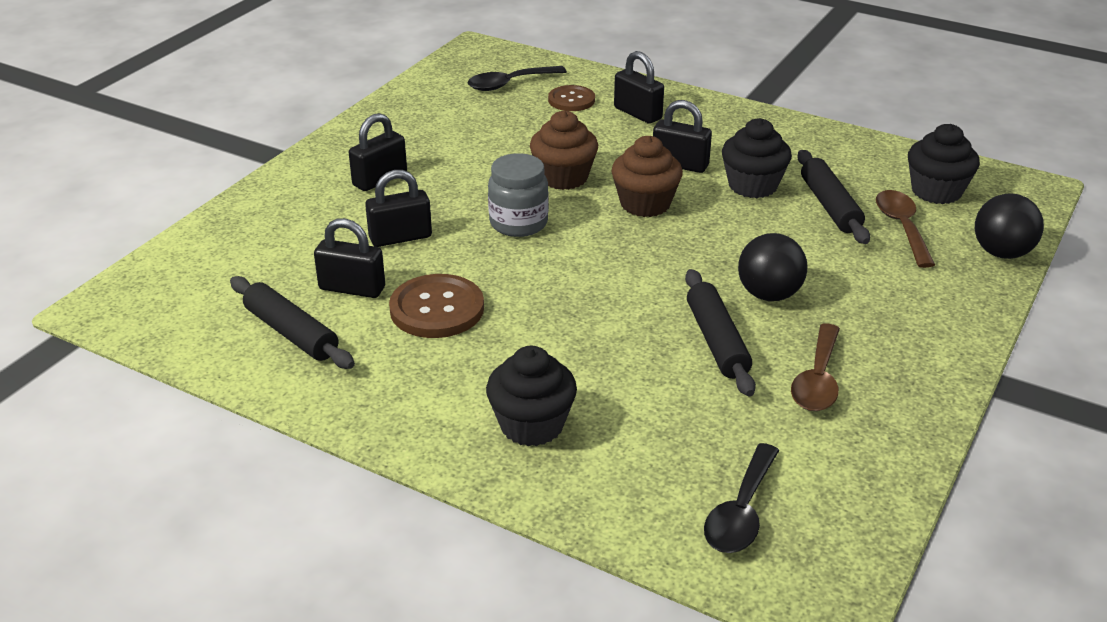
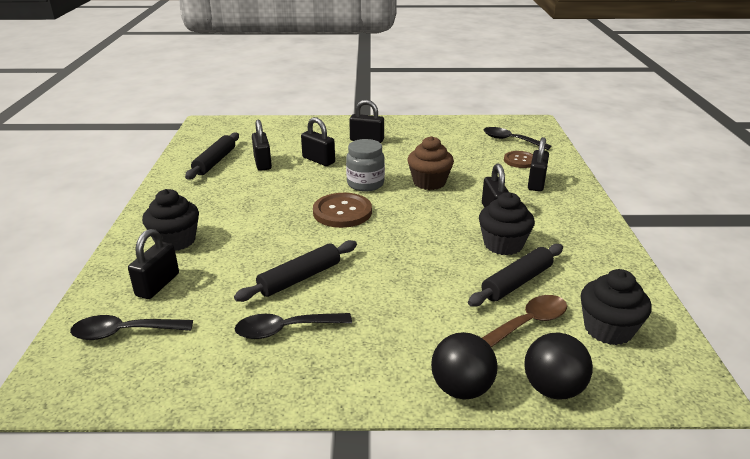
camera: 60 degrees right, 5 degrees down
brown button [389,274,484,338] -> brown button moved to [313,193,372,228]
brown cupcake [611,136,683,217] -> none
black ball [738,233,807,301] -> black ball moved to [431,332,498,399]
brown spoon [791,323,840,411] -> black spoon [235,313,352,339]
none -> black padlock [128,229,179,299]

